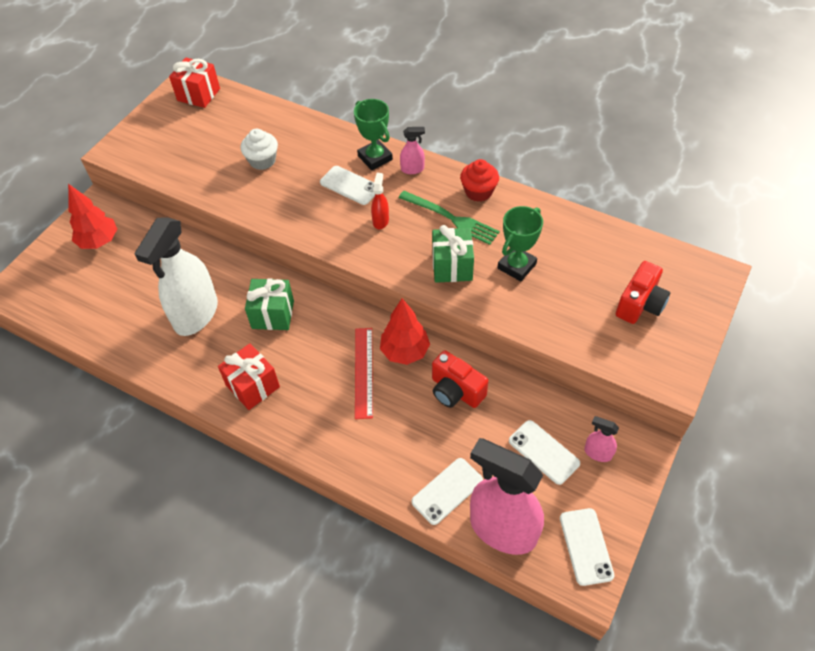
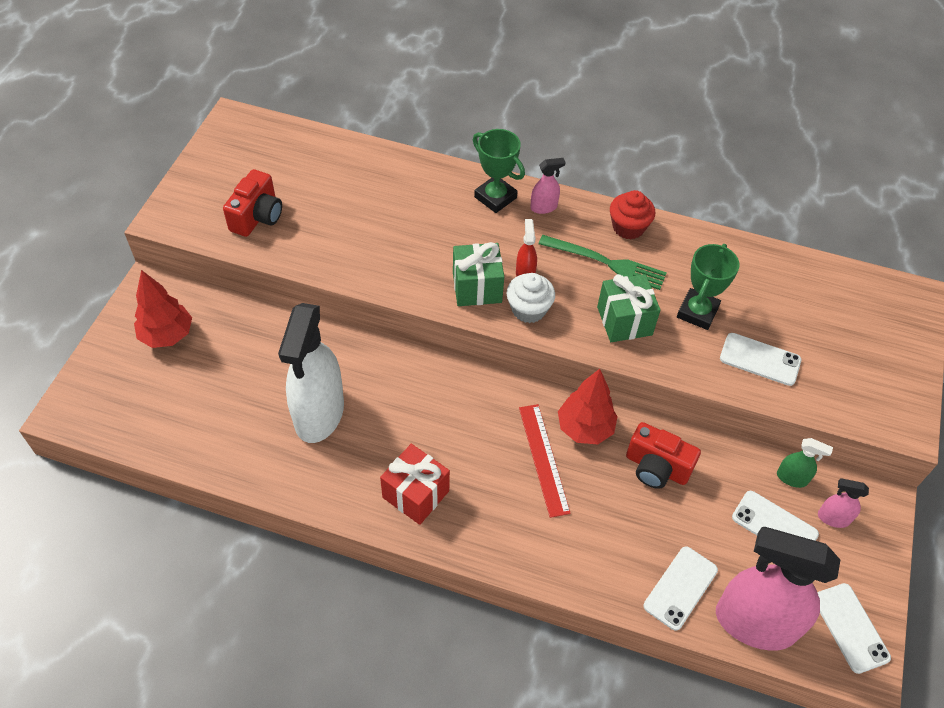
camera: 15 degrees left, 0 degrees up
red gift [169,57,220,108] -> none
white cupcake [240,129,278,170] -> white cupcake moved to [507,273,555,323]
green gift [245,278,294,330] -> green gift moved to [453,242,504,306]
white phone [320,166,375,205] -> white phone moved to [720,333,801,386]
red camera [616,261,670,324] -> red camera moved to [223,169,282,237]
none -> green spray bottle [777,438,833,488]

